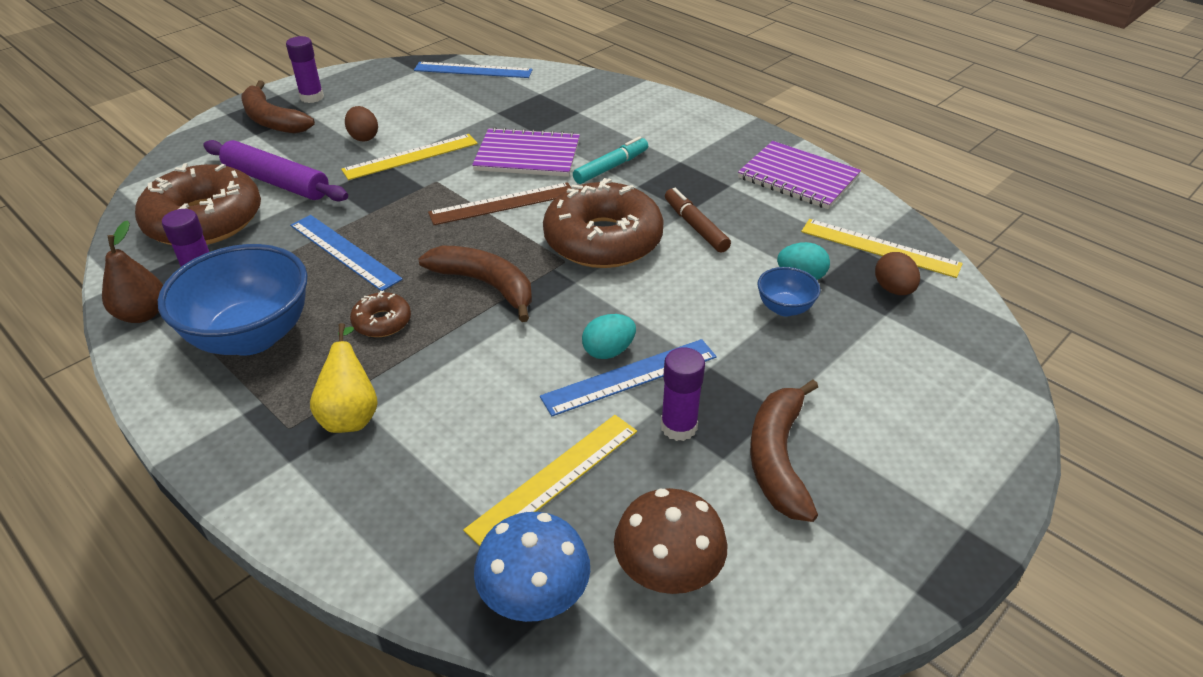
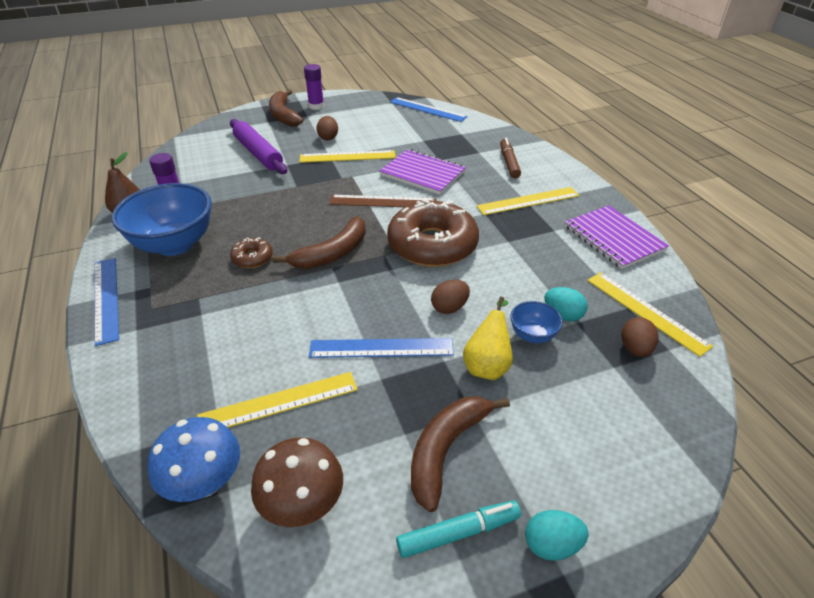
camera: 25 degrees right, 0 degrees up
brown donut [135,163,261,245] -> none
blue ruler [290,215,403,291] -> blue ruler moved to [95,258,119,346]
yellow pear [310,323,378,433] -> yellow pear moved to [463,297,513,380]
brown banana [418,245,532,322] -> brown banana turned 75 degrees clockwise [273,216,366,269]
turquoise marker [573,137,648,184] -> turquoise marker moved to [396,500,521,558]
turquoise egg [582,314,636,359] -> turquoise egg moved to [525,510,589,561]
purple glue stick [661,347,705,441] -> none
brown marker [665,188,731,253] -> brown marker moved to [500,138,521,179]
none -> brown egg [431,280,470,314]
none -> yellow ruler [477,187,579,215]

